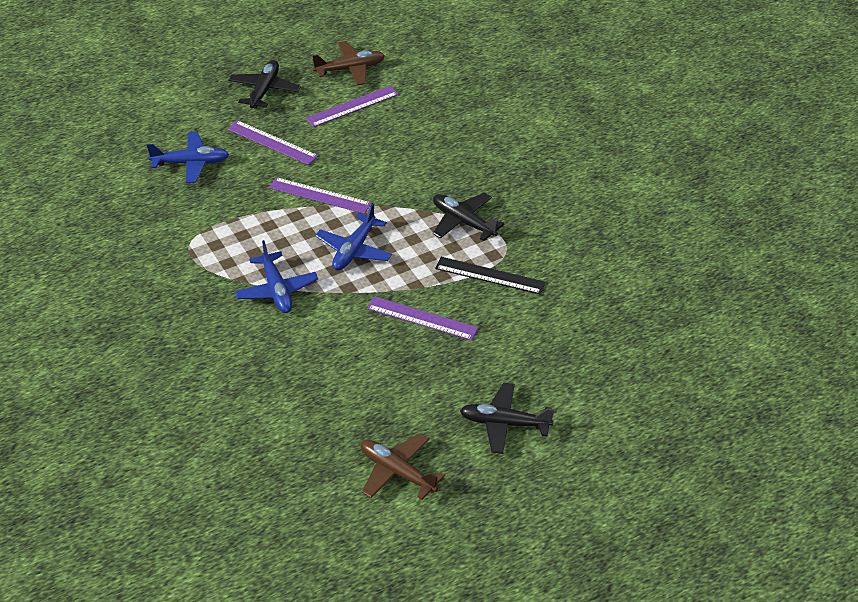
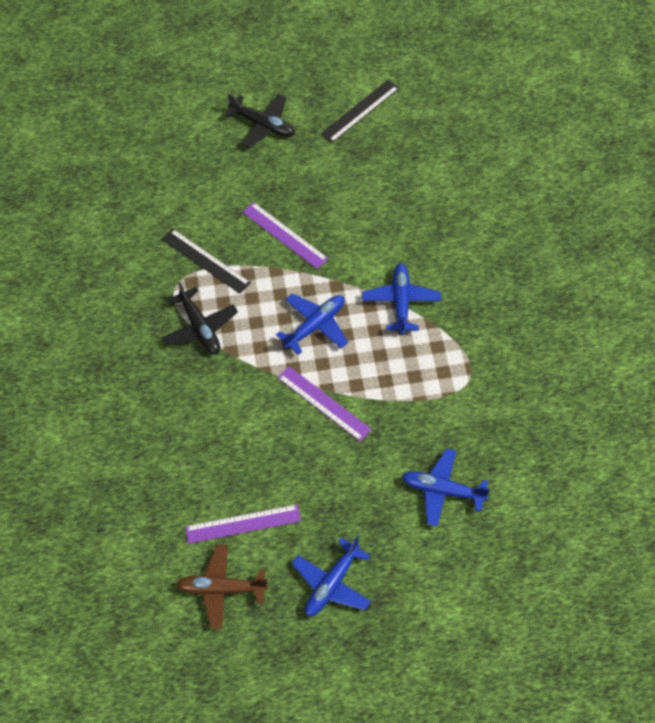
camera: 160 degrees left, 15 degrees up
purple ruler [228,120,318,165] -> none
black plane [229,60,301,109] -> blue plane [292,536,371,616]
brown plane [361,434,445,500] -> black ruler [321,80,399,143]

